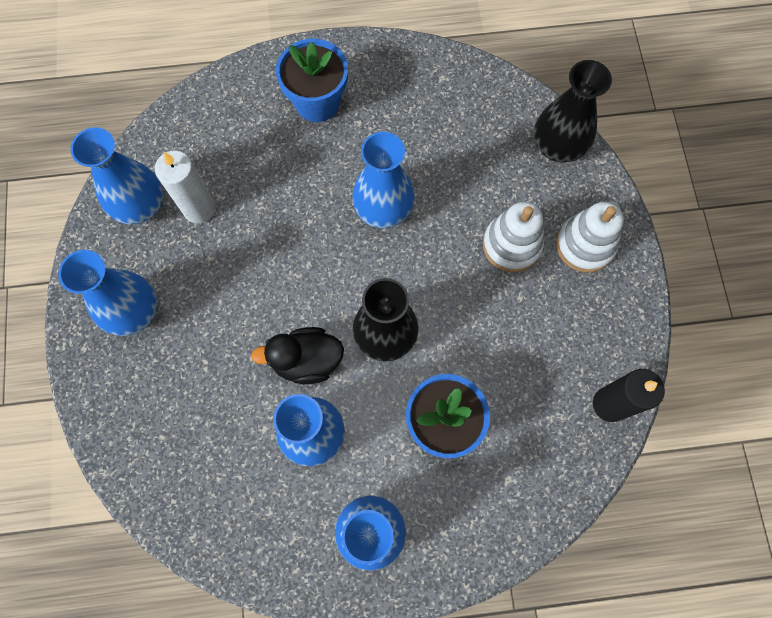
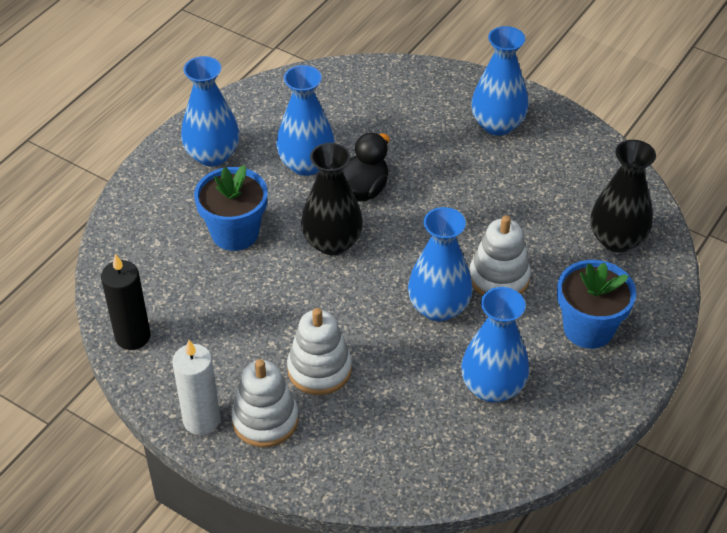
camera: 130 degrees right, 25 degrees down
blue vase [70,127,163,224] -> blue vase moved to [461,287,529,403]
white candle [155,151,215,223] -> white candle moved to [172,340,220,435]
black vase [534,60,612,163] -> black vase moved to [591,140,656,252]
none -> white stacking toy [469,215,531,296]

